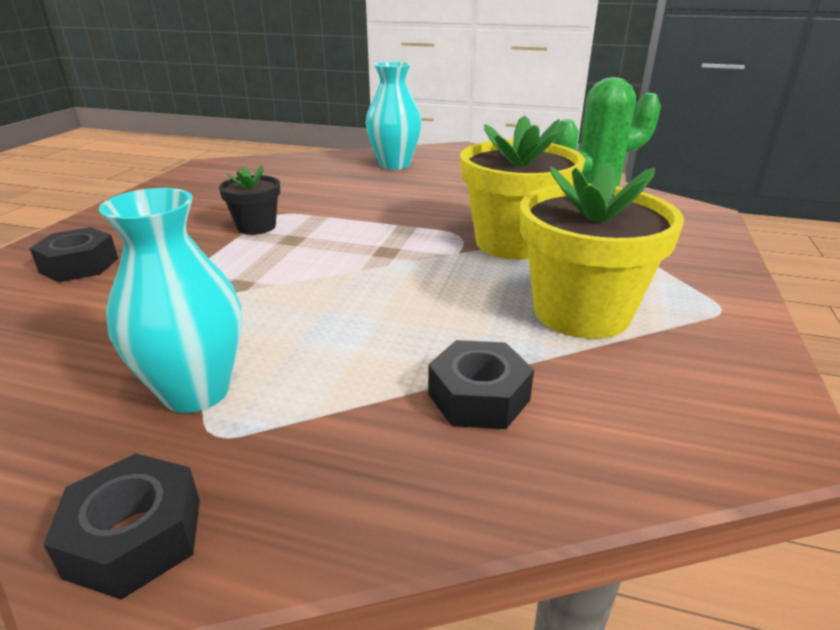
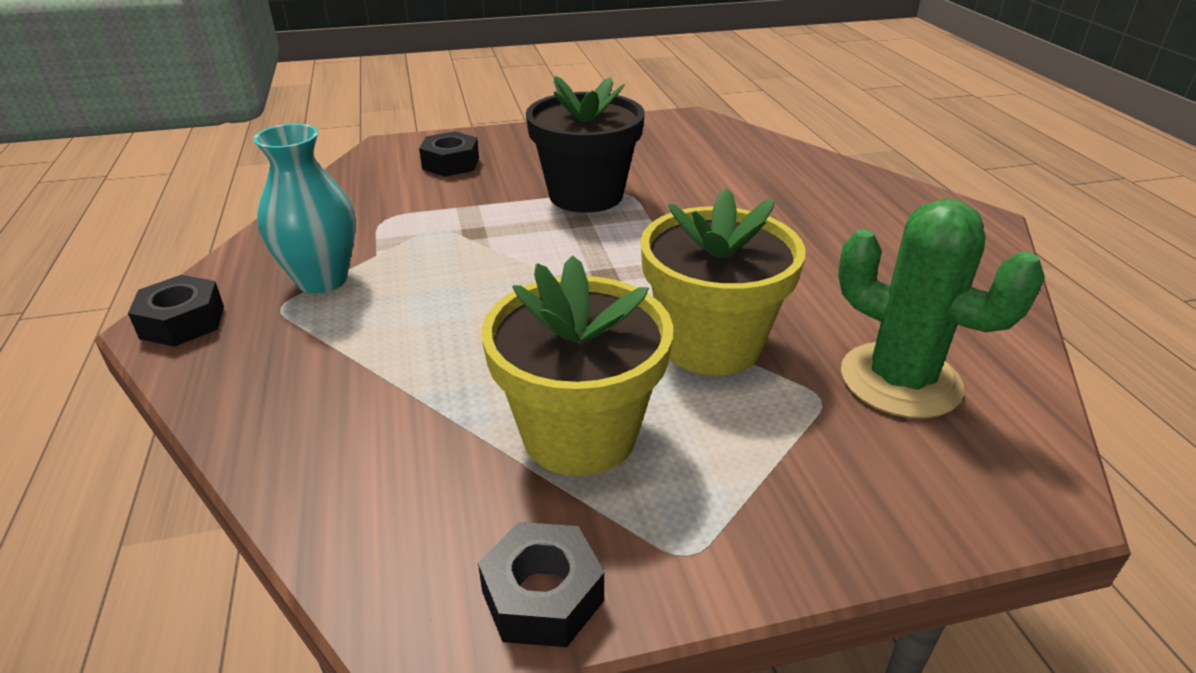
camera: 60 degrees right, 5 degrees up
black flower pot [219,165,280,235] -> black flower pot [526,76,645,213], size x1.88
turquoise vase [366,62,422,170] -> none
black nut [428,340,534,429] -> black nut moved to [478,522,604,647]

